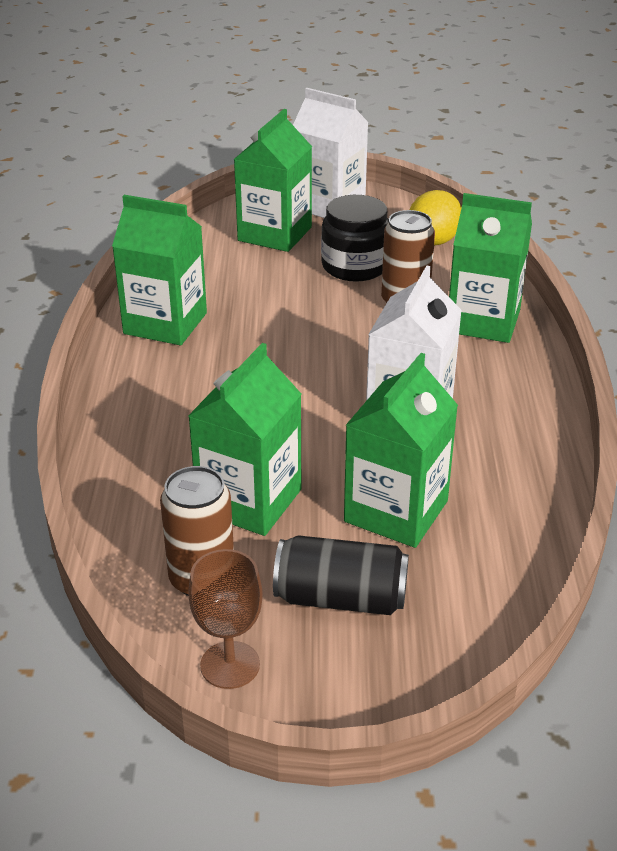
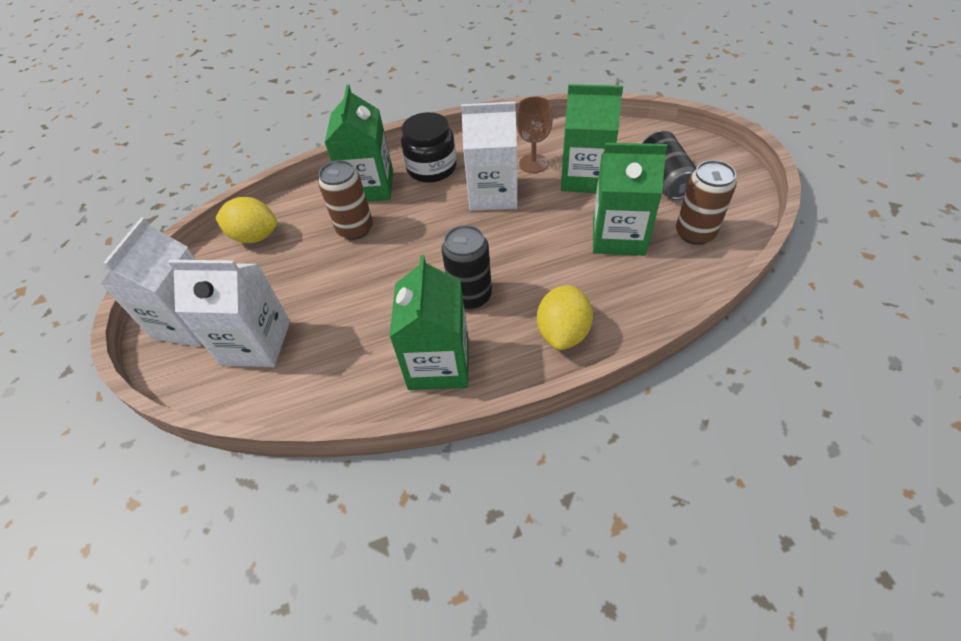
camera: 105 degrees left, 15 degrees up
brown goblet [188,549,263,689] -> brown goblet moved to [516,96,553,173]
green carton [234,109,312,252] -> white carton [168,260,290,367]
black jar [321,195,389,282] -> black jar moved to [401,112,457,183]
none -> black can [442,225,492,309]
none -> yellow lemon [537,285,593,350]

